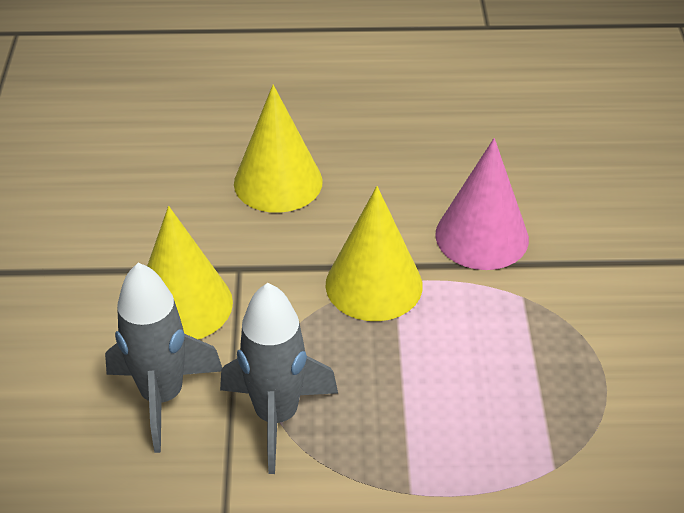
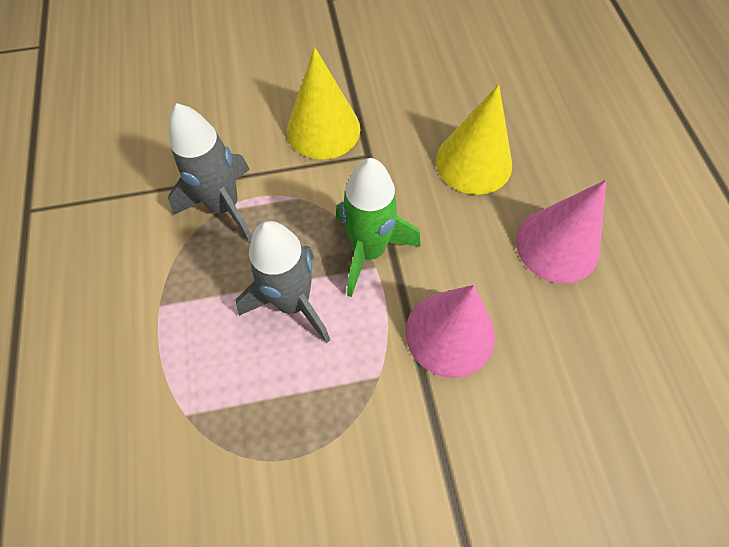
camera: 80 degrees right, 20 degrees up
grey rocket [105,263,222,453] -> grey rocket moved to [236,221,330,343]
yellow cone [325,186,423,321] -> green rocket [336,158,421,297]
none -> pink cone [516,180,606,284]

